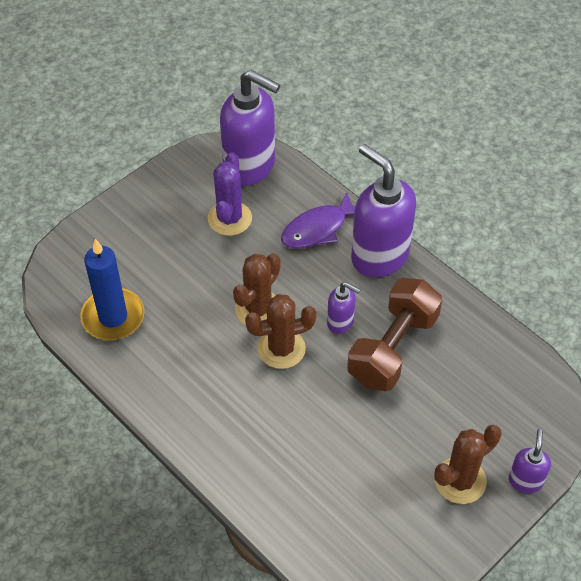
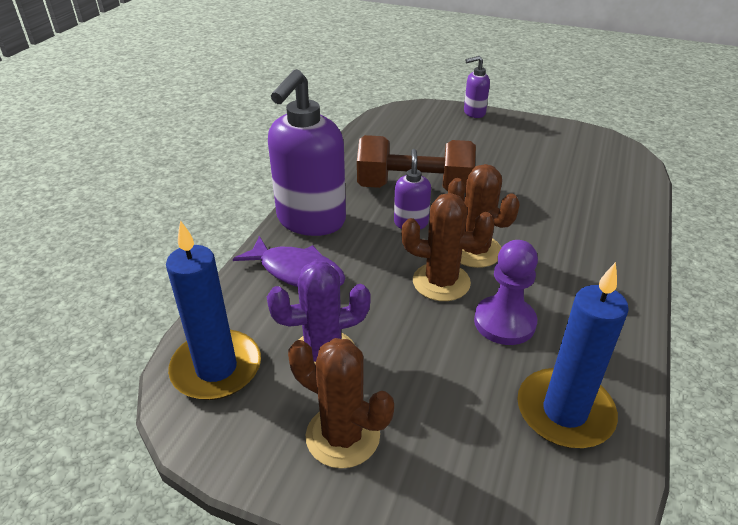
camera: 115 degrees left, 15 degrees down
purple soap dispenser [220,70,280,186] -> blue candle [166,220,261,400]
brown cactus [434,425,502,504] -> brown cactus moved to [288,338,394,469]
none -> purple pawn [474,240,538,345]

